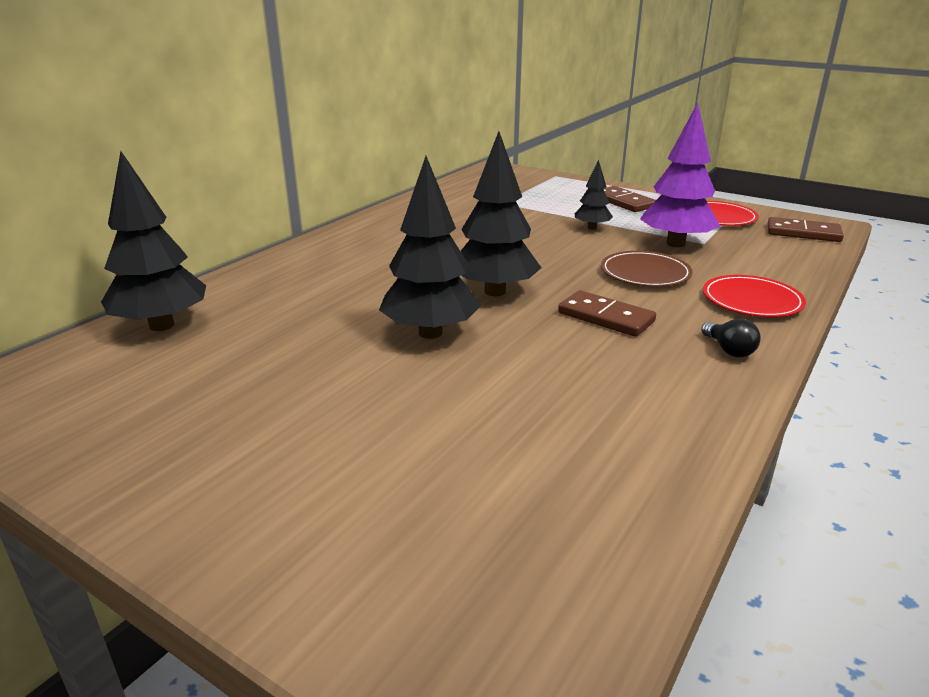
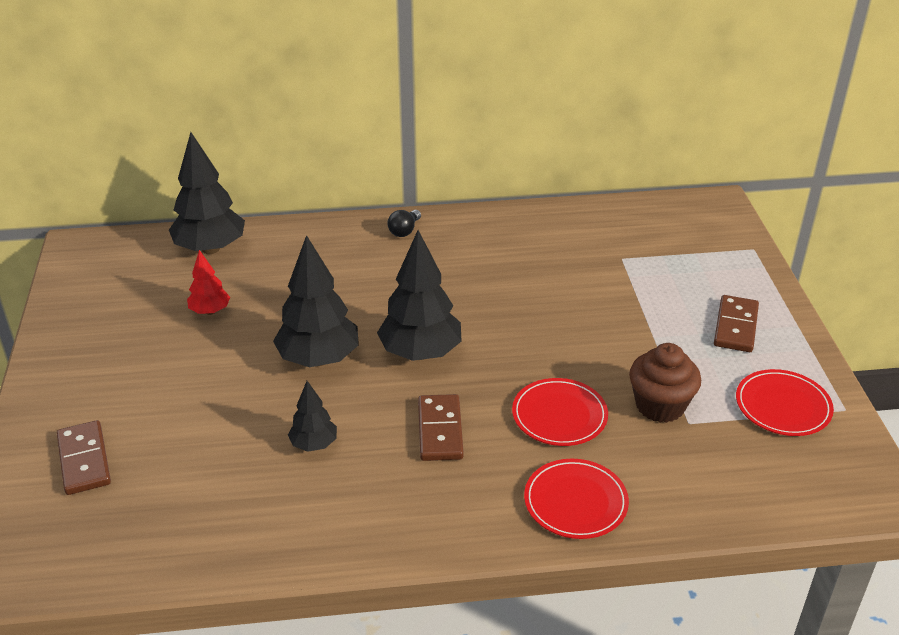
camera: 50 degrees right, 10 degrees up
black tree [575,160,613,230] -> black tree moved to [288,381,337,452]
brown plate [601,251,693,287] -> red plate [512,378,608,446]
purple tree [640,103,720,247] -> brown cupcake [629,343,701,423]
black light bulb [701,318,761,358] -> black light bulb moved to [387,210,421,237]
brown domino [768,217,844,242] -> brown domino moved to [57,420,111,495]
none -> red tree [187,250,230,315]

